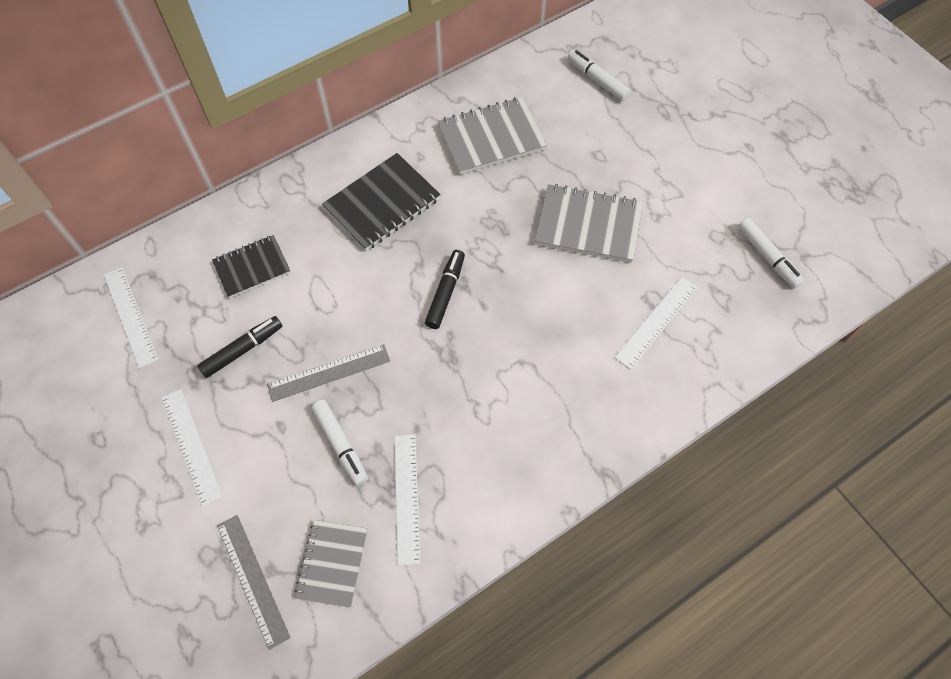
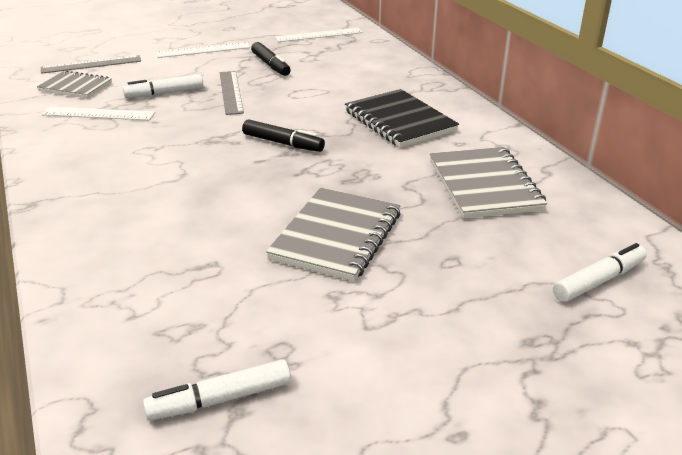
camera: 100 degrees right, 30 degrees down
black notebook [212,235,291,298] -> none
white ruler [615,277,698,369] -> none

